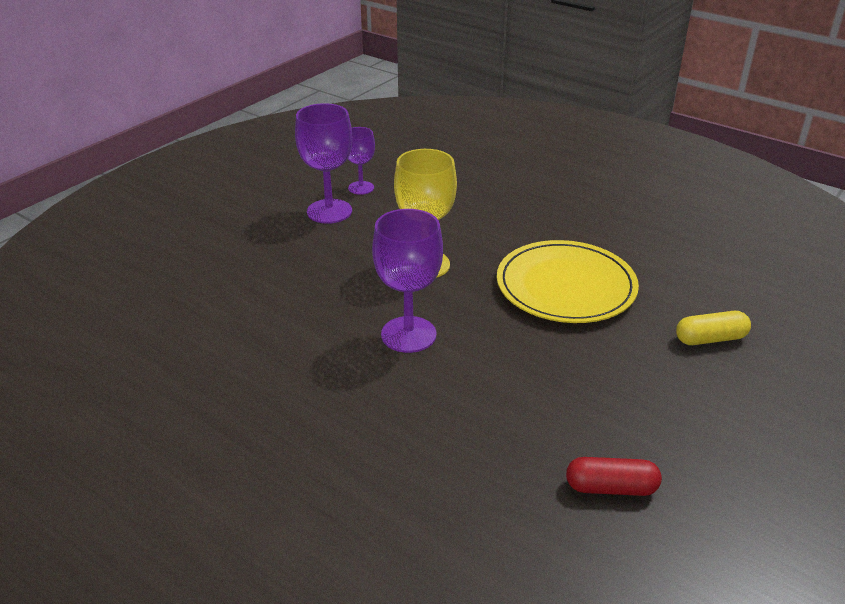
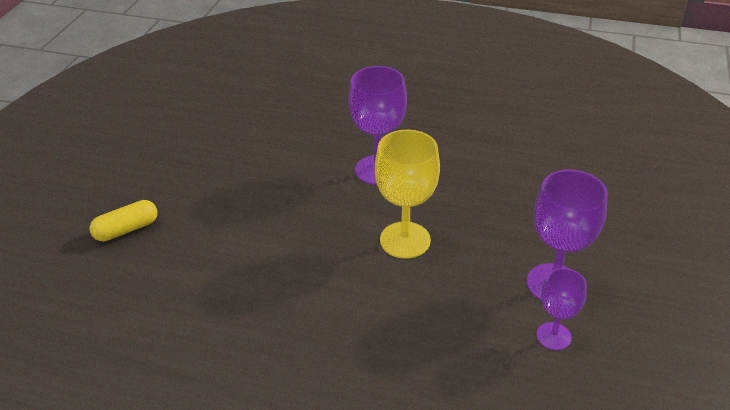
camera: 160 degrees right, 5 degrees up
yellow plate [497,240,639,323] -> none
red capsule [566,457,662,496] -> none

